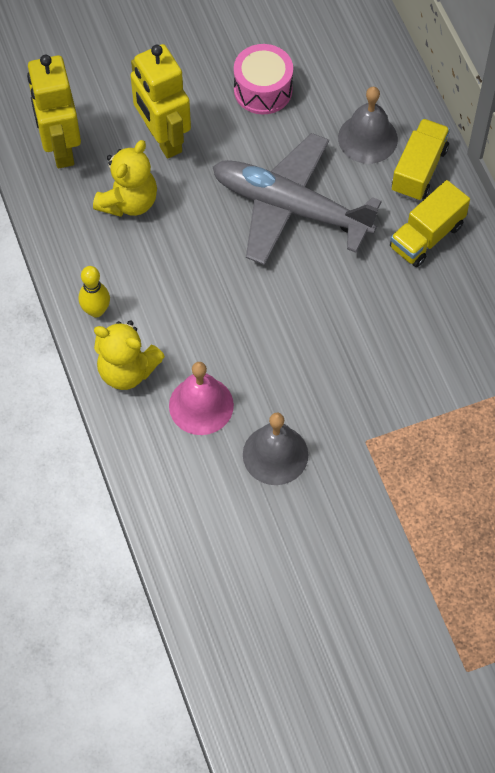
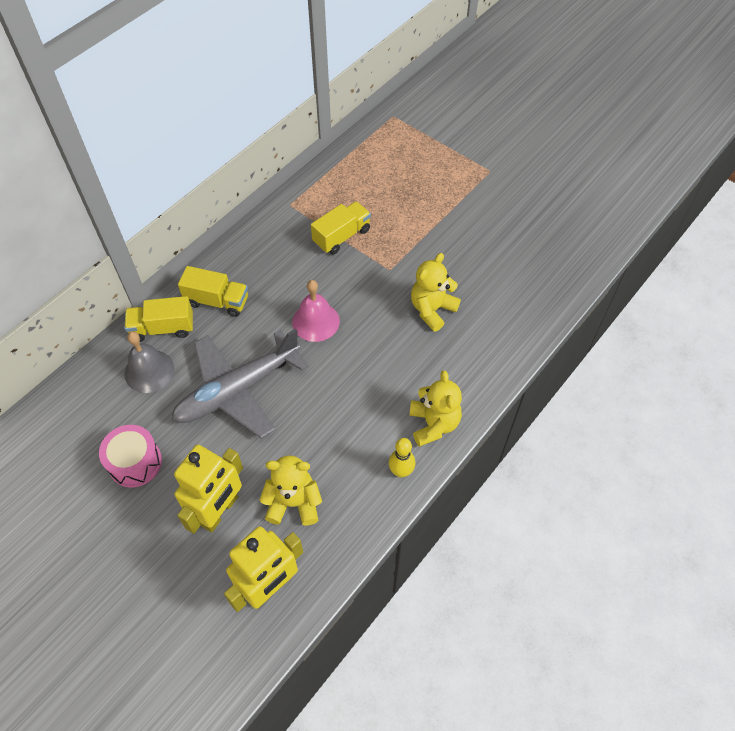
camera: 120 degrees left, 5 degrees down
pink bell [169,362,234,435] -> pink bell moved to [292,280,340,342]
grey plane [213,133,382,265] -> grey plane turned 60 degrees clockwise [171,329,309,439]
grey bell [243,413,308,485] -> yellow teddy bear [411,253,461,332]
none -> yellow truck [311,201,371,254]

